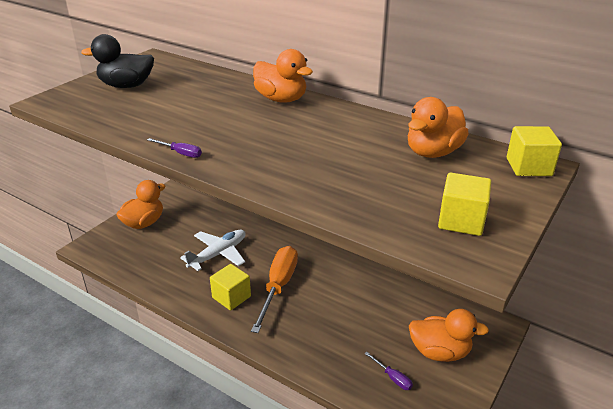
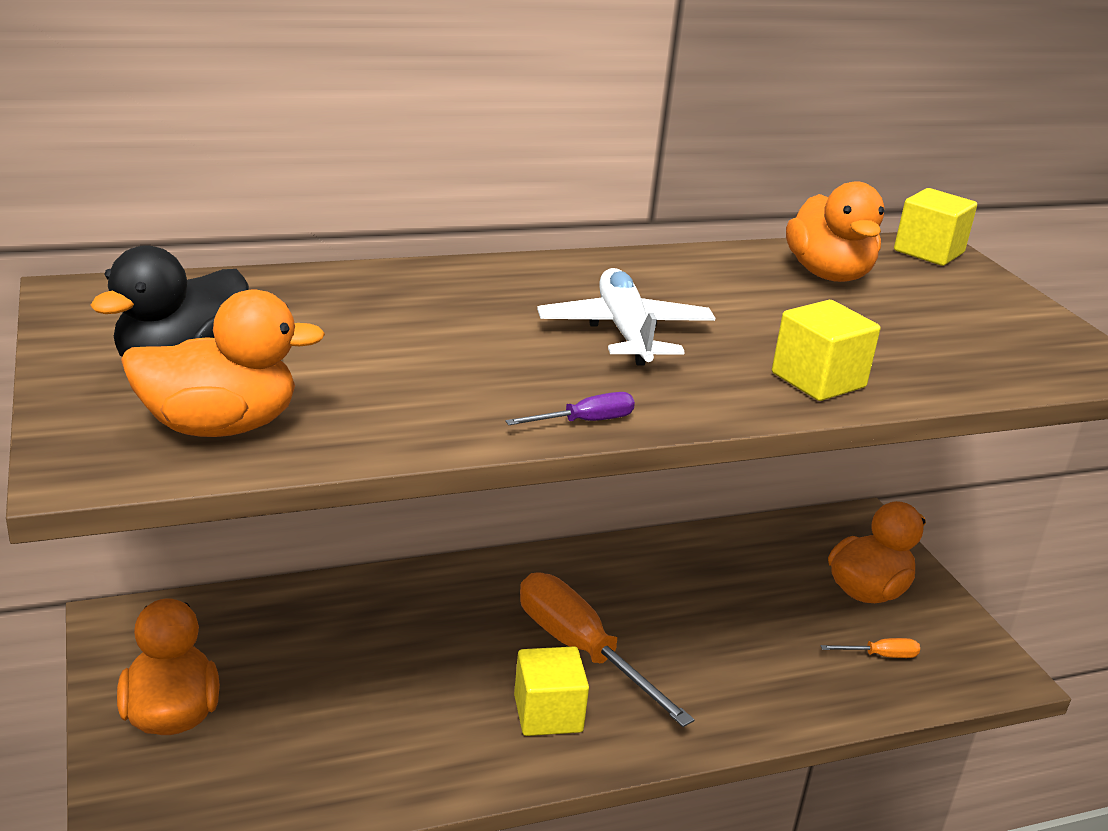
camera: 55 degrees left, 5 degrees down
white plane [180,230,246,271] -> white plane moved to [537,268,715,365]
orange duck [253,49,313,103] -> orange duck moved to [121,289,325,437]
purple screwdriver [364,352,413,390] -> orange screwdriver [821,638,920,658]
yellow cube [438,173,491,236] -> yellow cube moved to [772,300,880,401]

